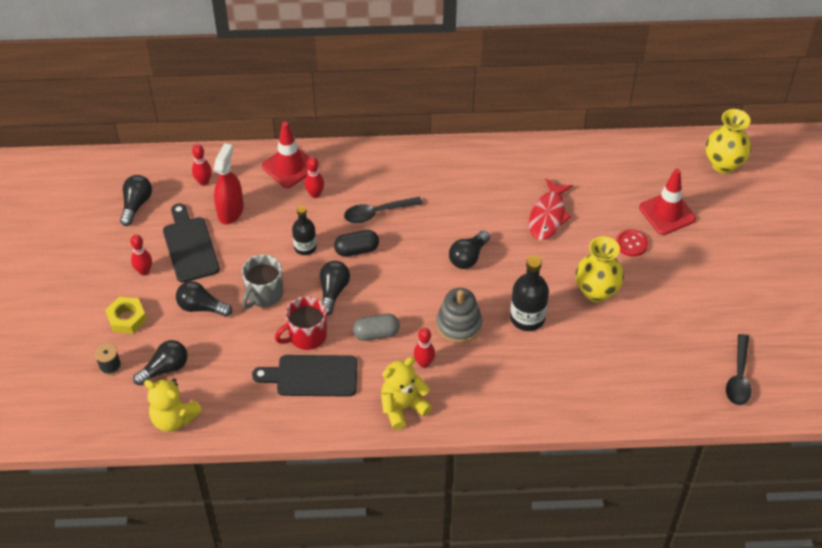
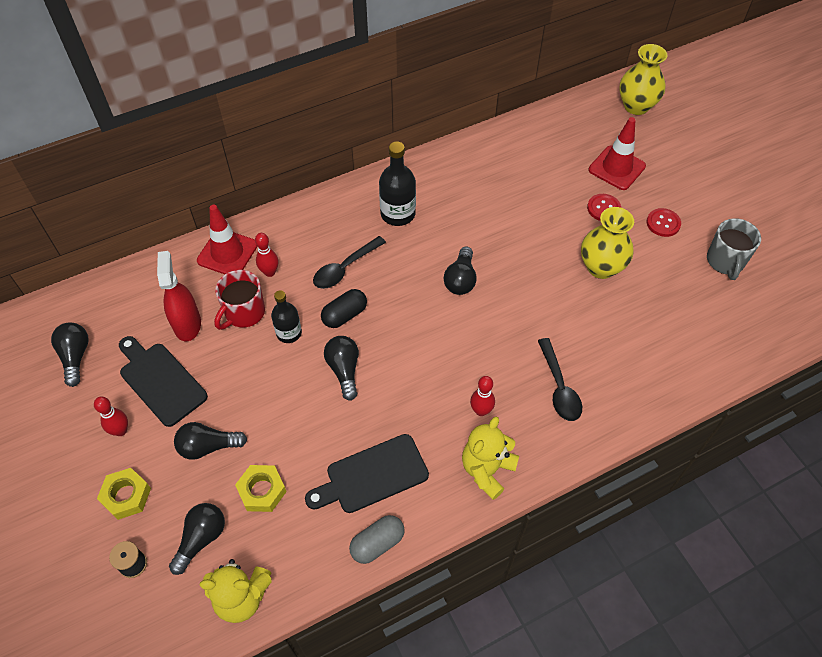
camera: 25 degrees left, 5 degrees up
red bowling pin [192,144,212,186] -> none
grey mug [242,255,283,309] -> grey mug moved to [707,218,761,280]
red mug [275,296,327,350] -> red mug moved to [214,270,265,330]
grey capsule [353,314,400,341] -> grey capsule moved to [349,515,405,564]
grey stacking toy [436,288,482,343] -> none
black bottle [510,255,549,331] -> black bottle moved to [379,142,416,226]
red fish [529,178,573,240] -> none
black spoon [726,334,752,405] -> black spoon moved to [538,338,582,421]
none -> yellow nut [235,465,287,512]
none -> red button [647,208,681,237]

